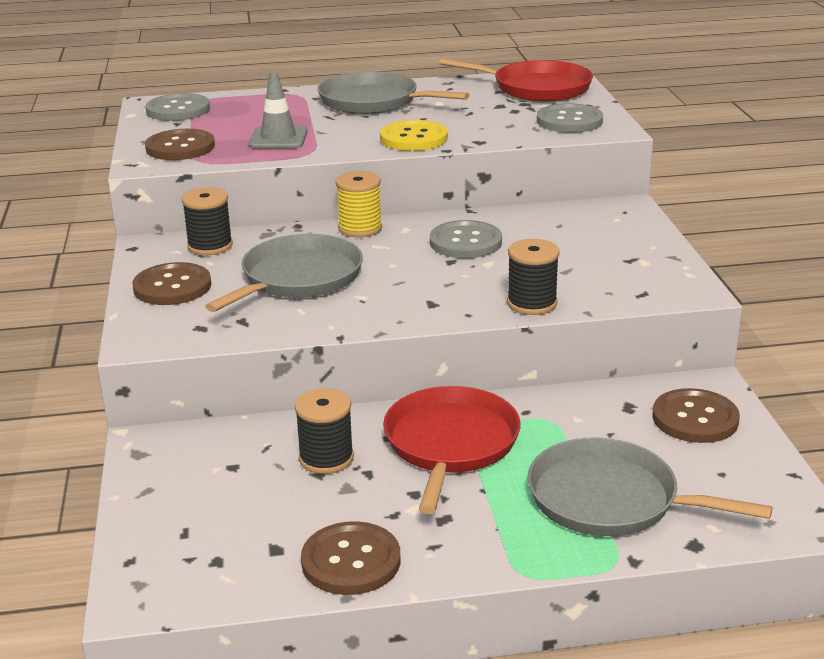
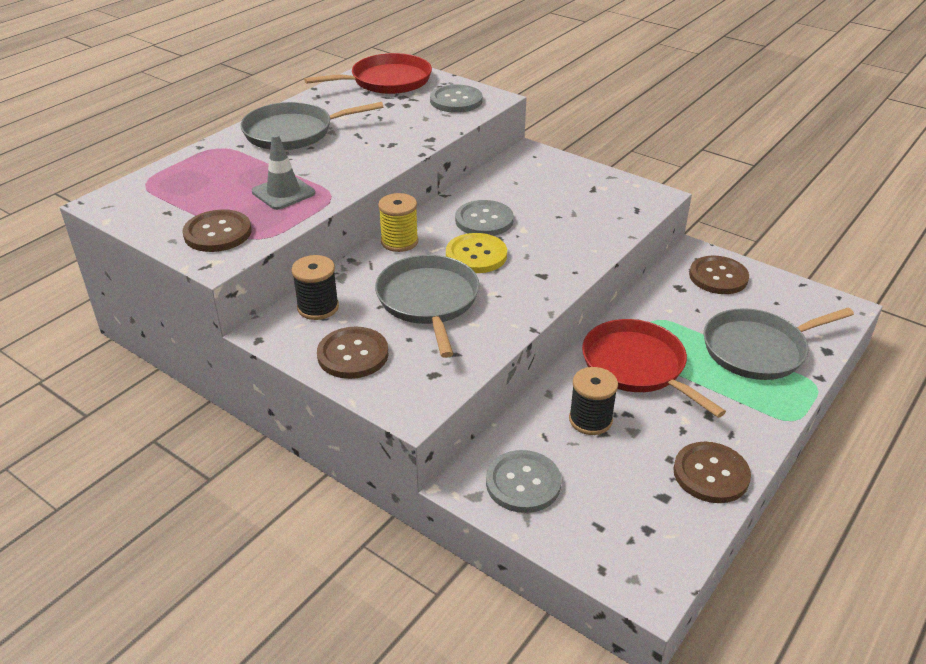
camera: 45 degrees left, 10 degrees up
grey button [145,93,210,121] -> grey button moved to [486,450,561,513]
yellow button [380,120,448,151] -> yellow button moved to [446,233,507,273]
black spool [507,239,560,315] -> none

